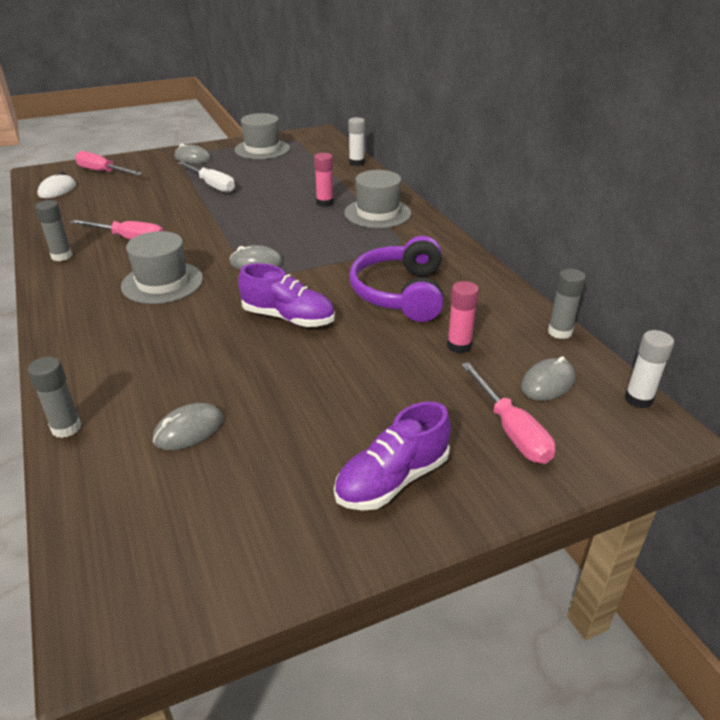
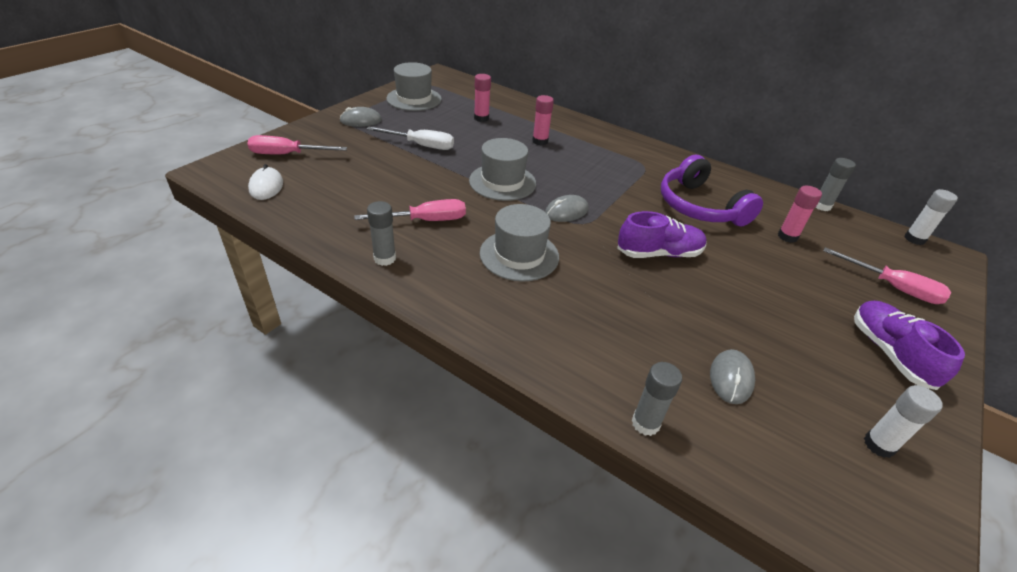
camera: 35 degrees left, 5 degrees up
purple shoe [334,401,451,511] -> purple shoe turned 150 degrees clockwise [854,301,965,390]
grey hat [344,170,411,228] -> grey hat moved to [469,138,536,201]
white glue stick [348,117,365,166] -> white glue stick moved to [864,385,943,458]
grey mouse [521,356,575,401] -> none
none -> pink glue stick [474,74,491,122]

